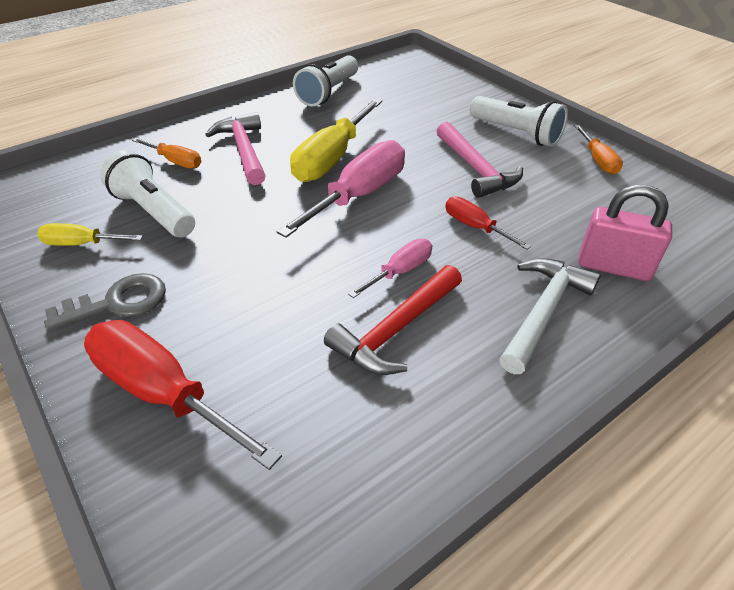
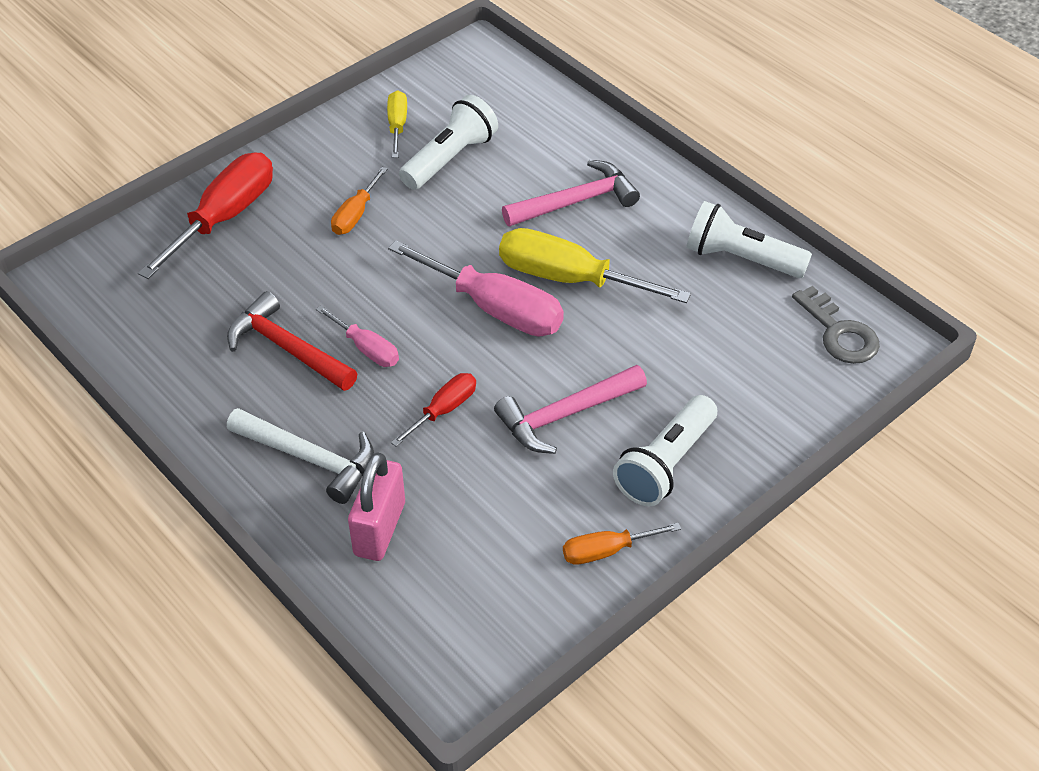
camera: 85 degrees right, 5 degrees up
grey key [44,273,166,331] -> grey key moved to [792,286,880,364]
orange screwdriver [132,138,201,168] -> orange screwdriver moved to [331,167,388,235]

